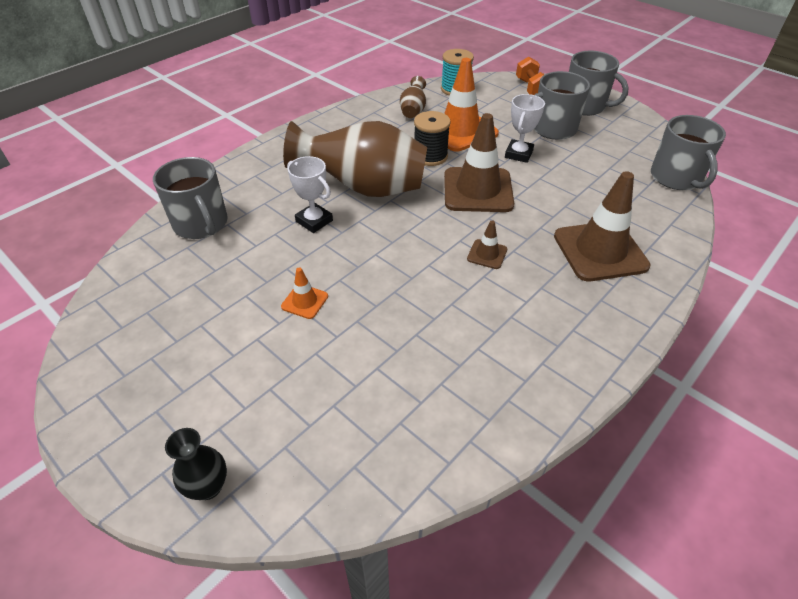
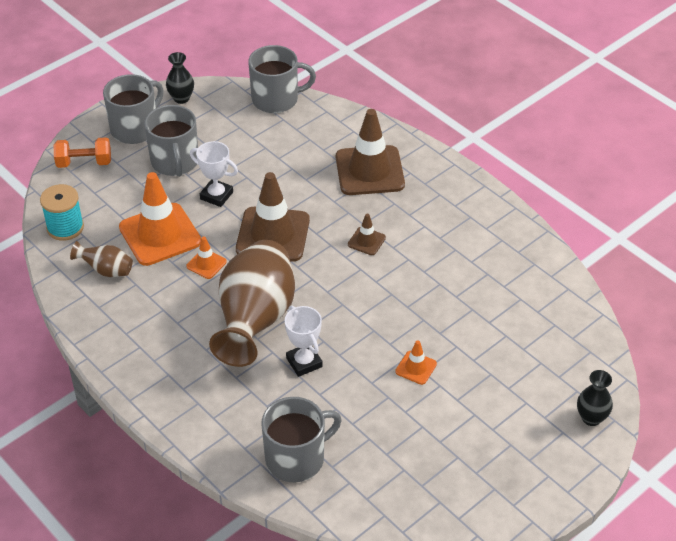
camera: 85 degrees left, 0 degrees up
white trophy [287,156,333,233] -> white trophy turned 75 degrees counterclockwise [285,306,323,377]
black spool [414,111,451,166] -> orange traffic cone [186,236,227,279]
none -> black vase [166,52,194,104]

